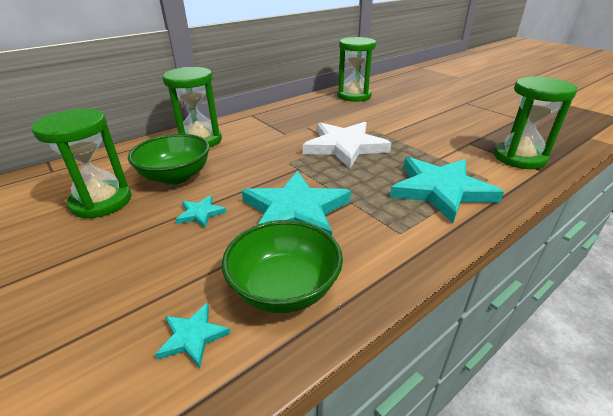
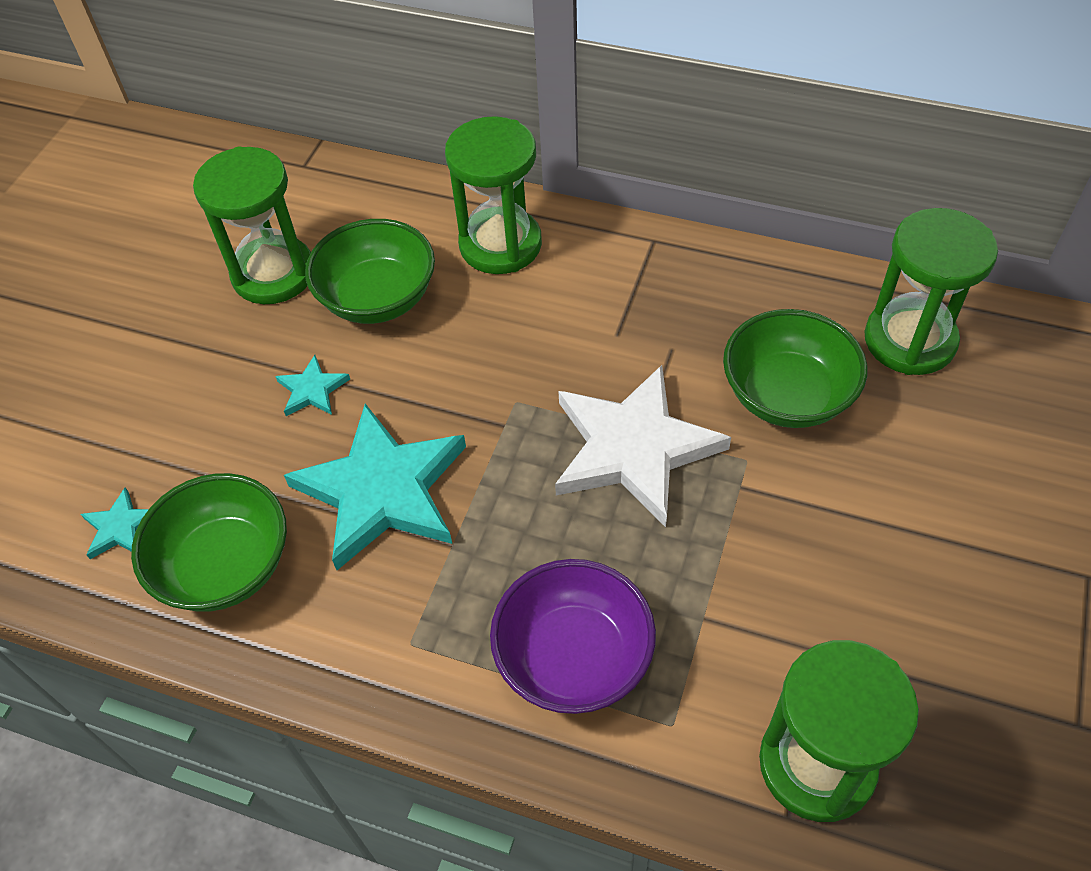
camera: 60 degrees right, 20 degrees up
turquoise star [390,157,504,224] -> purple bowl [490,559,656,714]
none -> green bowl [723,309,867,428]

